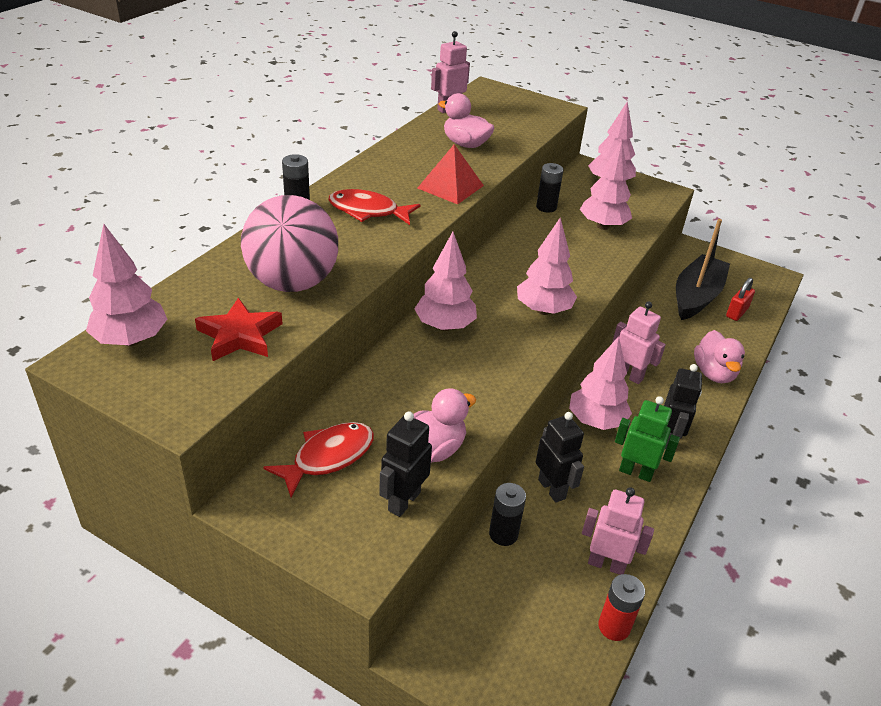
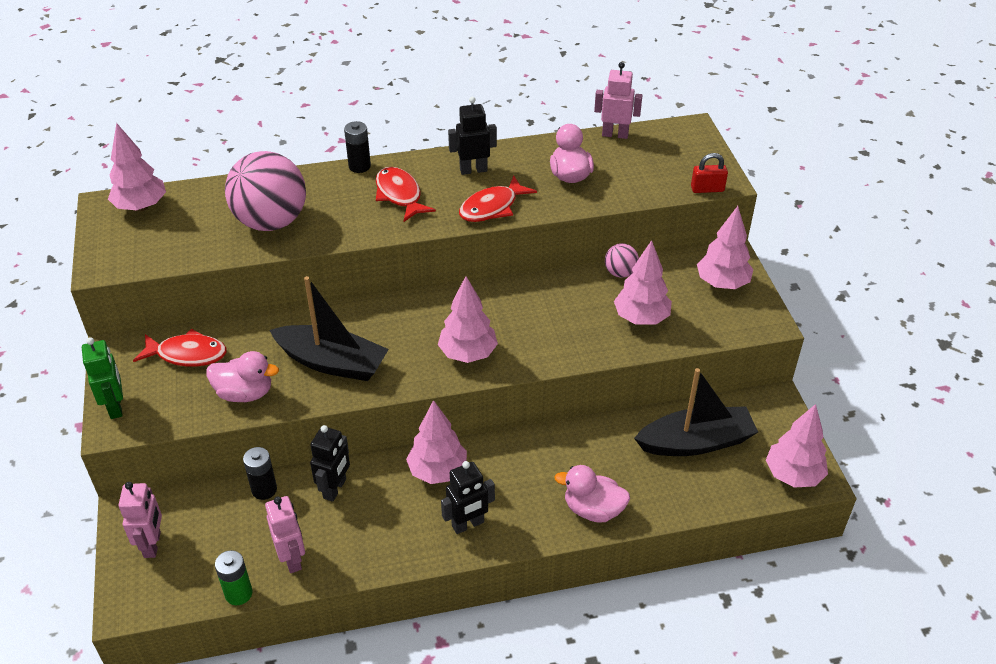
camera: 50 degrees right, 5 degrees up
red star [195,298,282,361] -> none
black robot [379,412,432,517] -> black robot moved to [448,97,497,175]
pink tree [415,232,477,331] -> pink tree moved to [766,404,828,488]
red pyramid [418,144,484,204] -> red fish [459,176,537,222]
black battery [536,163,564,213] -> pink ball [605,243,639,278]
red battery [598,574,645,641] -> green battery [215,550,253,605]
pink robot [612,302,666,384] -> pink robot moved to [119,482,162,558]
green robot [615,396,680,482] -> green robot moved to [82,337,123,419]
pink duck [694,330,745,383] -> pink duck turned 60 degrees clockwise [554,465,630,522]
red padlock [726,278,755,321] -> red padlock moved to [691,153,728,193]
none -> black boat [269,276,389,381]

